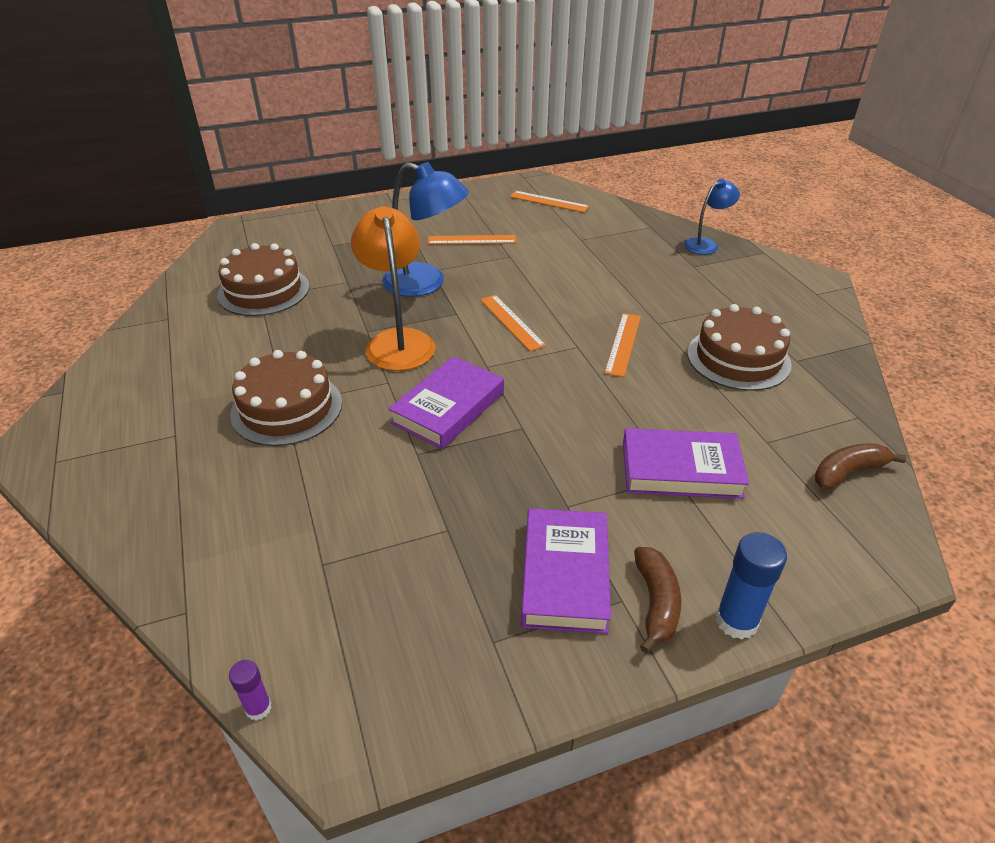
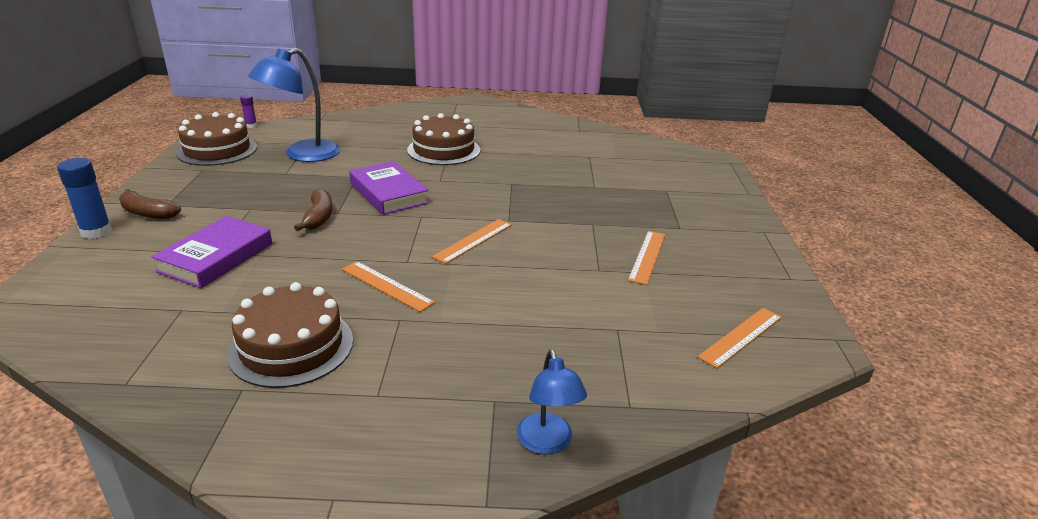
camera: 110 degrees right, 10 degrees down
brown cake [217,243,309,316] -> brown cake moved to [176,112,257,166]
orange lamp [351,206,436,371] -> none
blue lamp [382,162,469,297] -> blue lamp moved to [248,48,340,162]
orange ruler [480,295,546,351] -> orange ruler turned 45 degrees counterclockwise [432,219,512,264]
purple book [521,508,611,634] -> none
brown banana [815,443,906,490] -> brown banana moved to [294,189,333,231]

